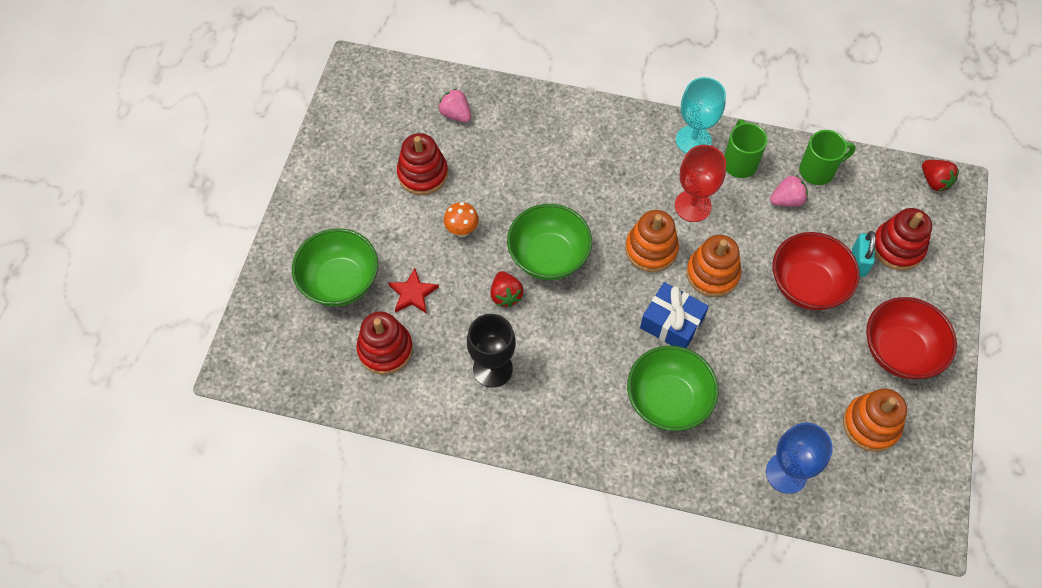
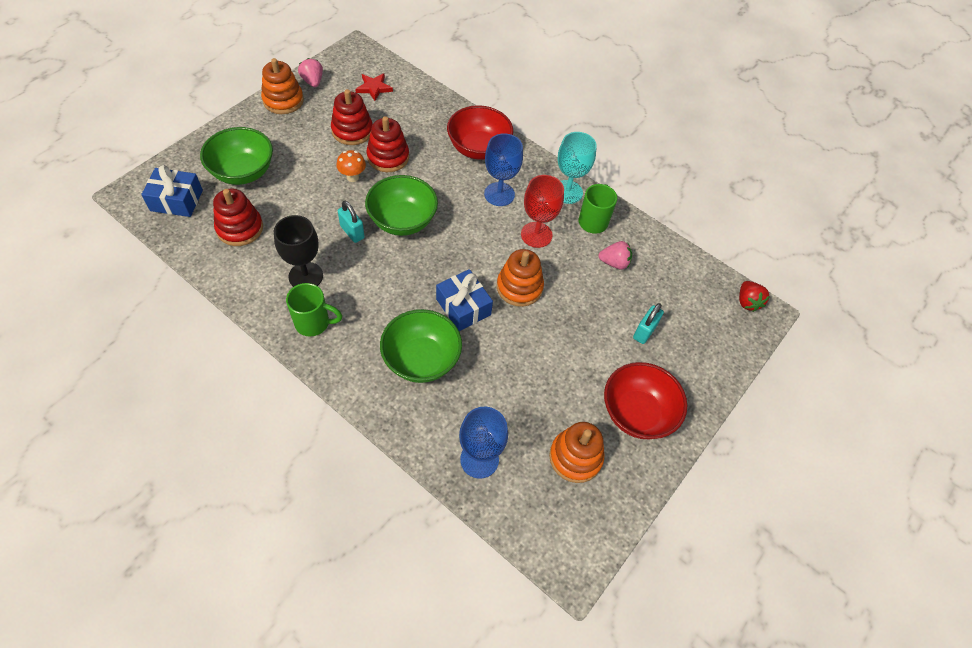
camera: 20 degrees right, 5 degrees down
red star [388,268,439,314] -> red star moved to [355,74,393,101]
pink strawberry [438,88,471,122] -> pink strawberry moved to [298,58,323,87]
red strawberry [490,271,524,307] -> turquoise padlock [338,201,365,243]
orange stacking toy [625,210,679,272] -> orange stacking toy moved to [261,58,304,114]
red bowl [773,232,860,310] -> red bowl moved to [447,105,513,160]
green mug [799,130,856,185] -> green mug moved to [286,283,342,337]
red stacking toy [875,208,932,270] -> red stacking toy moved to [366,116,409,172]
none -> blue gift [141,165,203,217]
none -> blue goblet [484,133,523,206]

